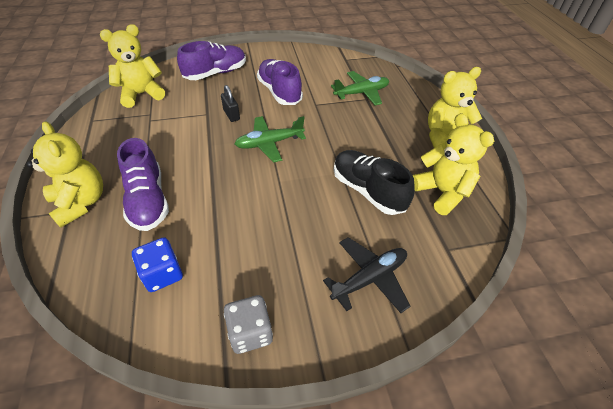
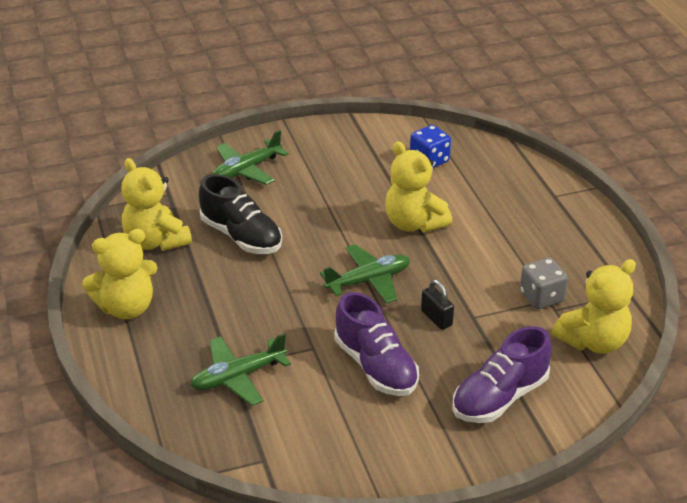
camera: 175 degrees right, 10 degrees down
yellow teddy bear [27,121,103,228] -> yellow teddy bear moved to [385,141,453,233]
purple shoe [117,138,169,231] -> none
grey dice [224,295,273,354] -> grey dice moved to [520,258,568,309]
black plane [323,237,410,313] -> green plane [212,130,288,185]

